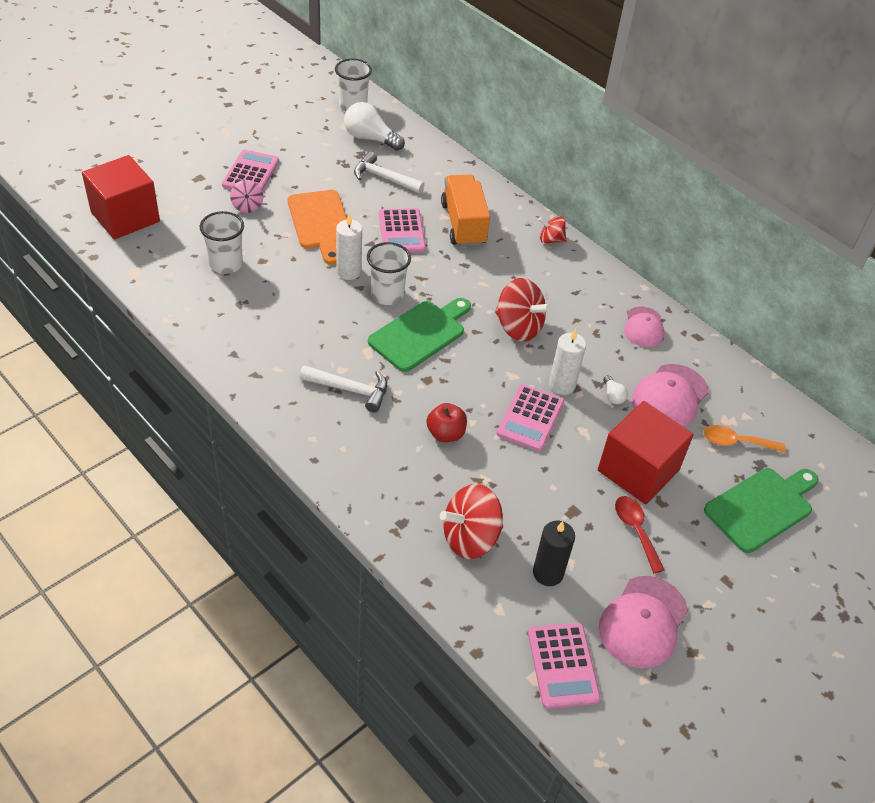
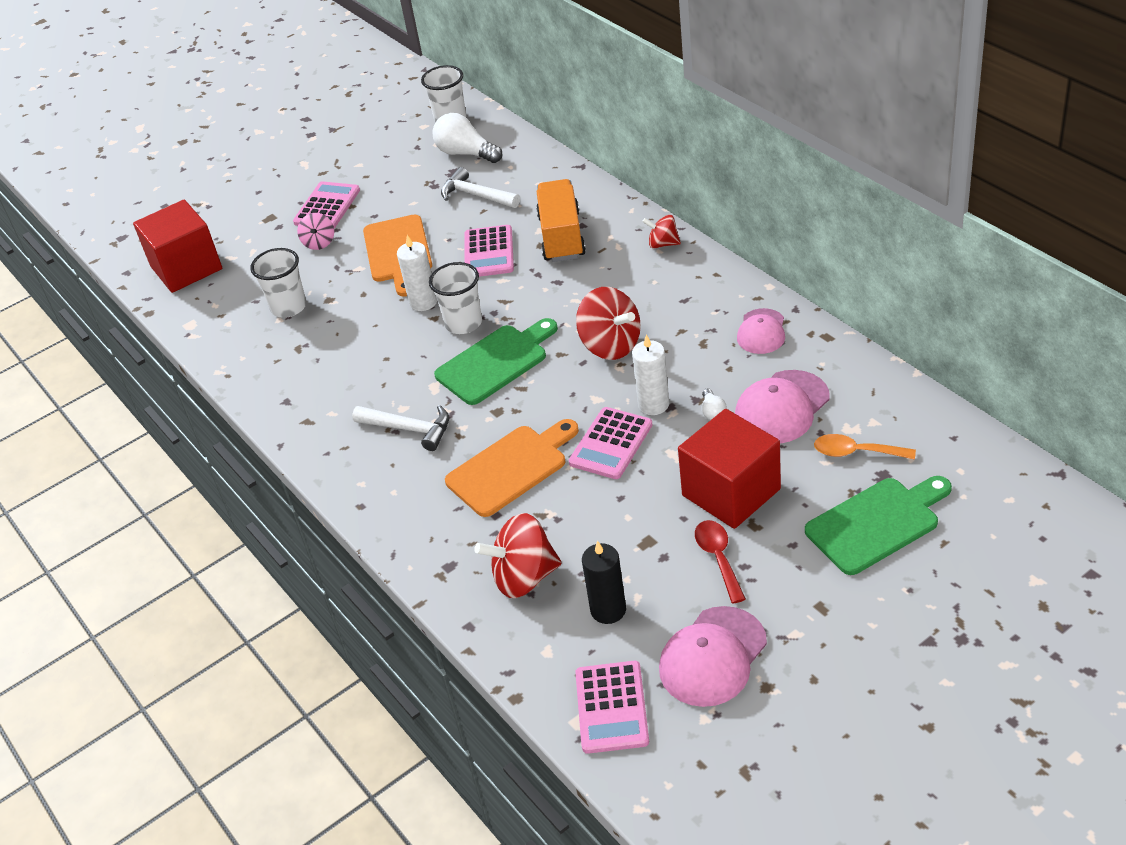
camera: 15 degrees right, 5 degrees down
red apple [426,403,467,442] -> orange cutting board [445,419,579,517]

